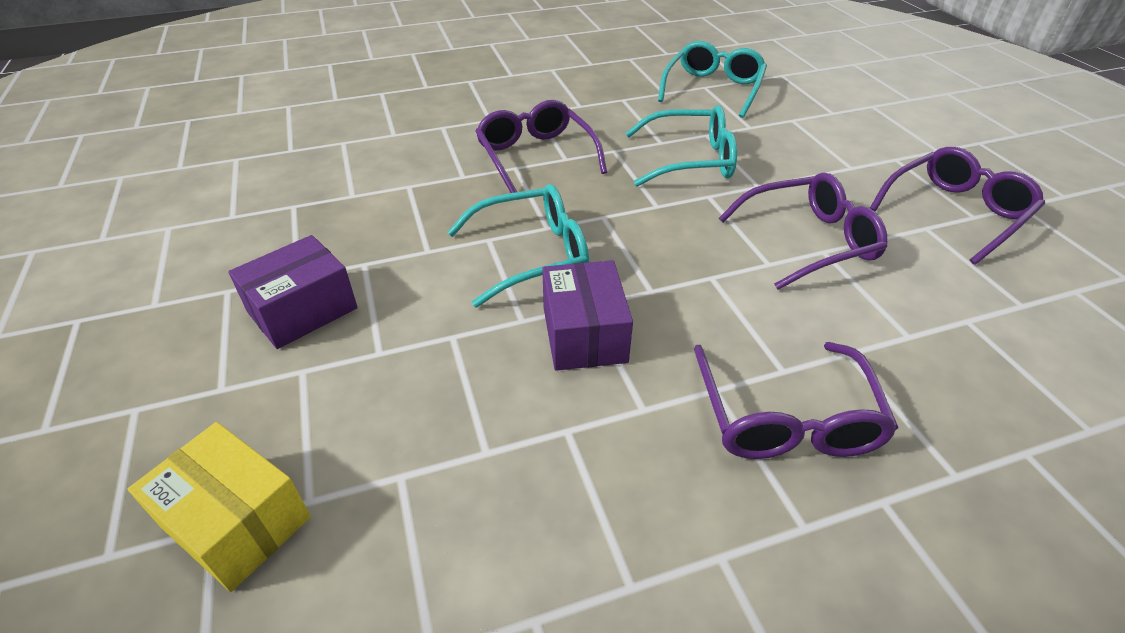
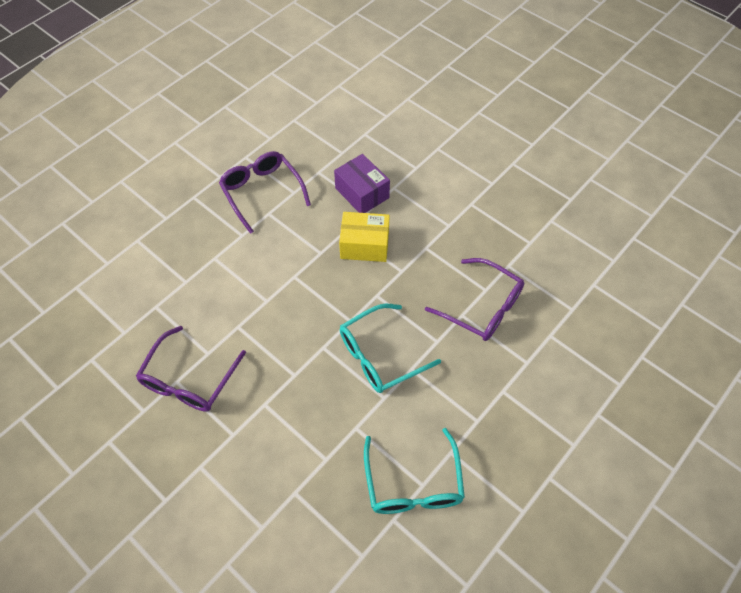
camera: 150 degrees right, 15 degrees up
yellow box [128,422,311,592] -> yellow box moved to [339,212,390,262]
purple box [228,235,358,349] -> none
turquoise glasses [447,184,589,307] -> none
purple glasses [719,173,887,290] -> none

